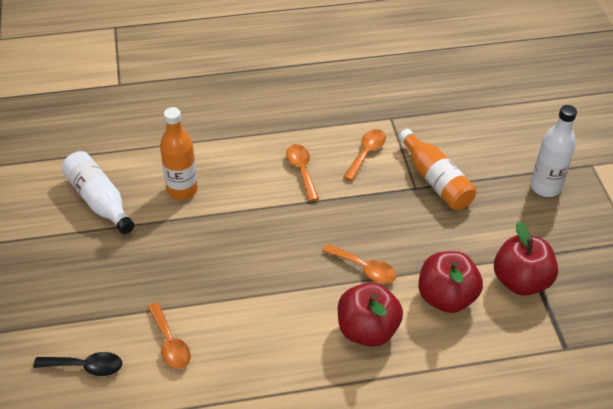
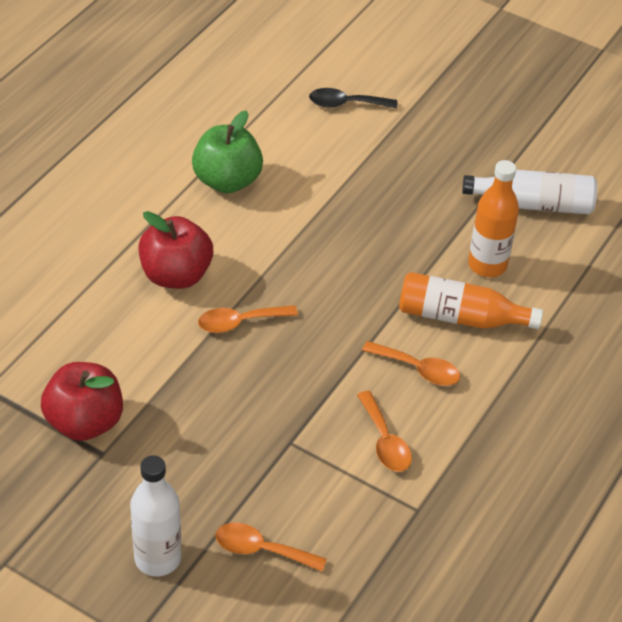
camera: 130 degrees right, 0 degrees up
black spoon [33,352,122,376] -> black spoon turned 45 degrees clockwise [309,88,397,108]
orange spoon [148,302,191,369] -> orange spoon moved to [215,523,327,572]
orange bottle [399,129,476,210] -> orange bottle moved to [399,272,543,329]
red apple [418,251,483,313] -> none
none -> green apple [192,110,263,193]

